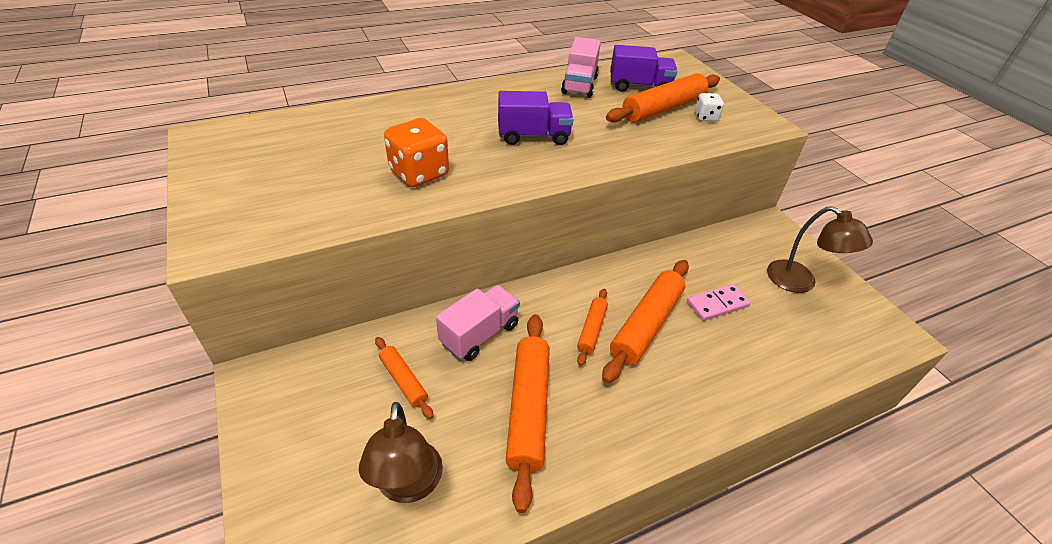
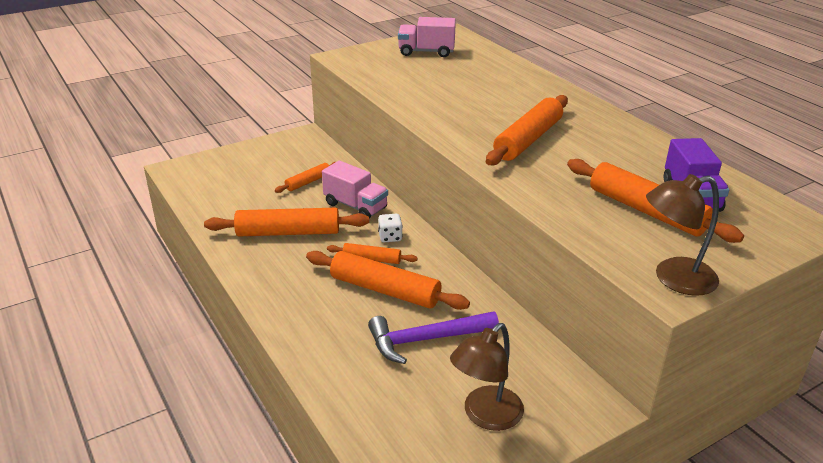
camera: 85 degrees right, 10 degrees down
brown lamp [359,402,443,503] -> brown lamp moved to [646,174,719,296]
orange dice [384,118,449,187] -> none
purple truck [498,91,574,145] -> orange rolling pin [486,95,568,166]
pink truck [561,37,601,98] -> pink truck moved to [398,17,456,57]
pink domino [687,284,751,321] -> purple hammer [368,311,499,364]
white dice [695,93,724,121] -> white dice moved to [378,214,403,242]

